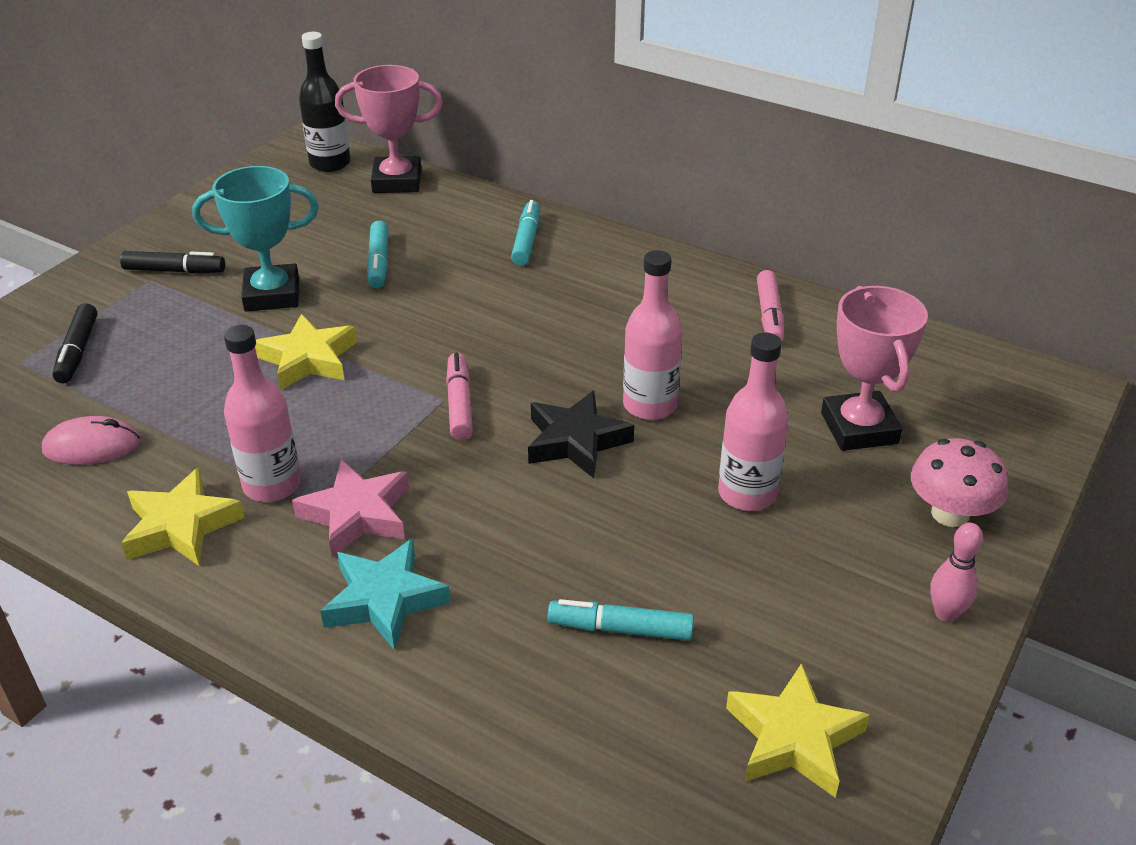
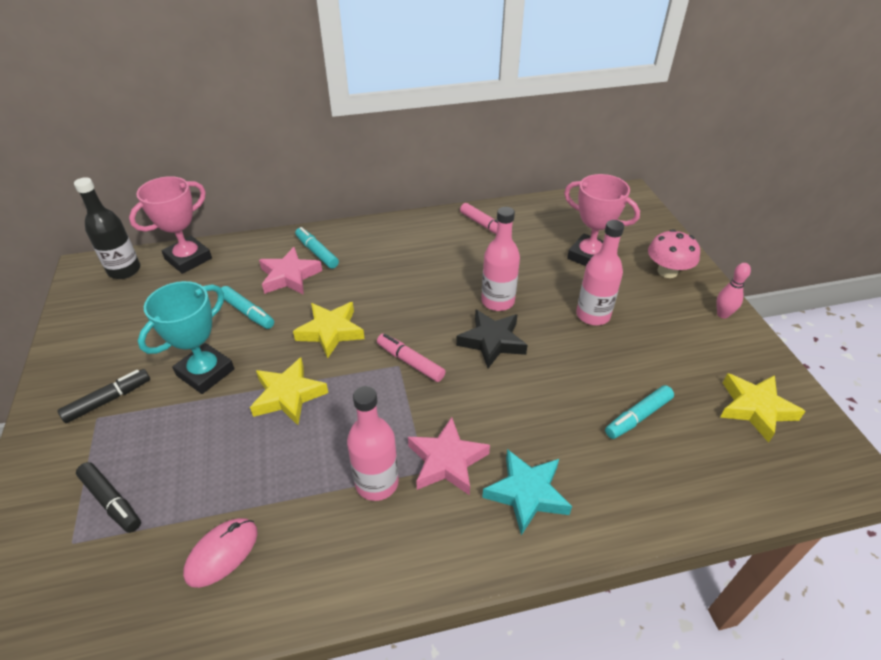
camera: 45 degrees left, 5 degrees up
yellow star [121,468,245,566] -> yellow star moved to [293,302,365,358]
none -> pink star [259,247,322,295]

